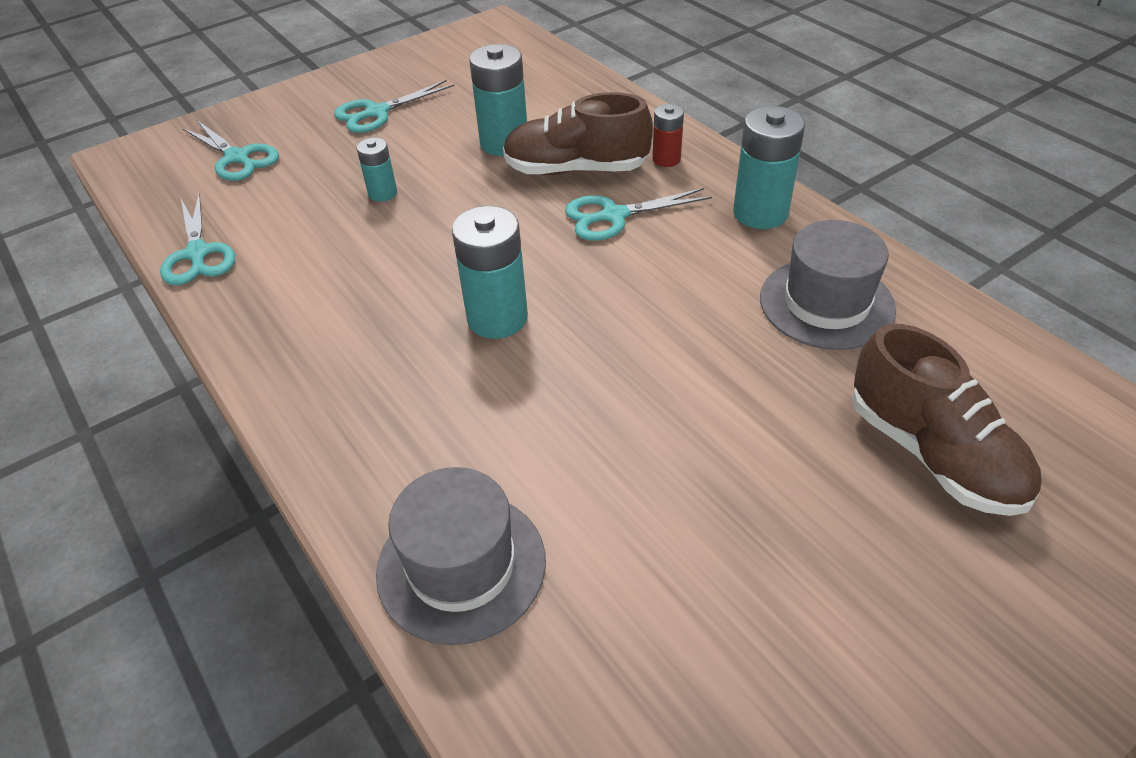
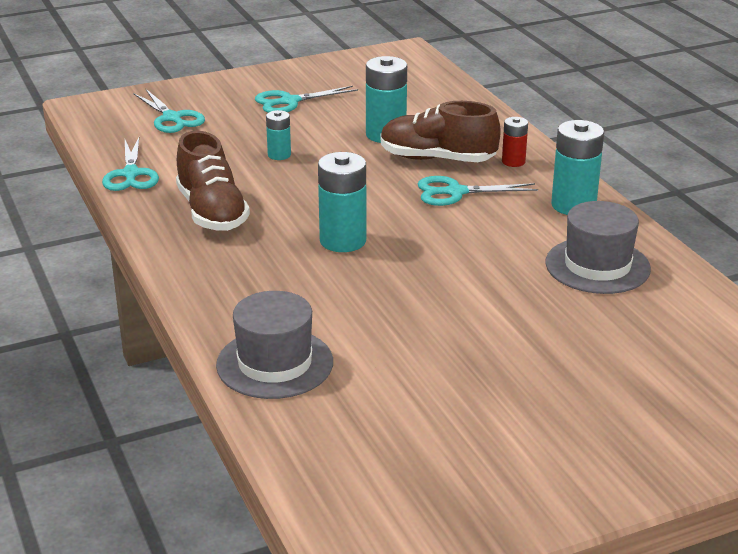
camera: 10 degrees right, 15 degrees down
brown shoe [852,324,1042,516] -> brown shoe moved to [176,131,250,231]

